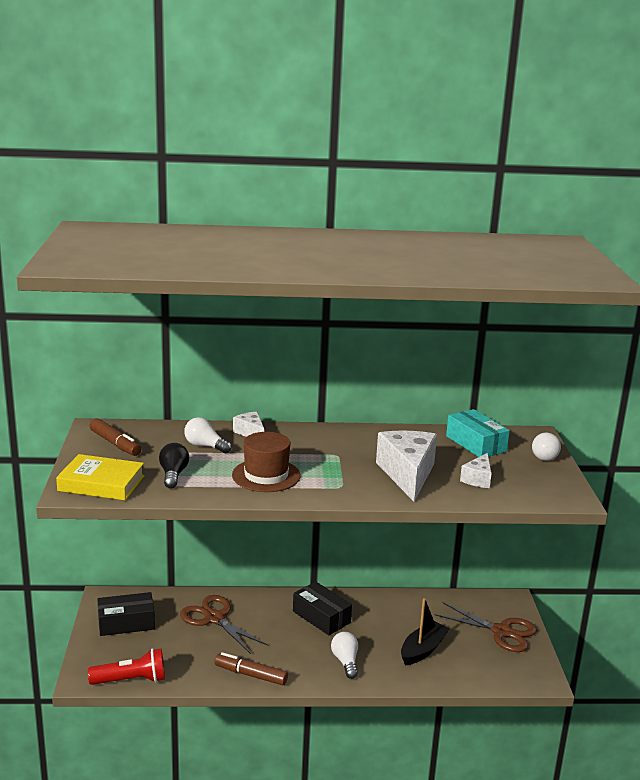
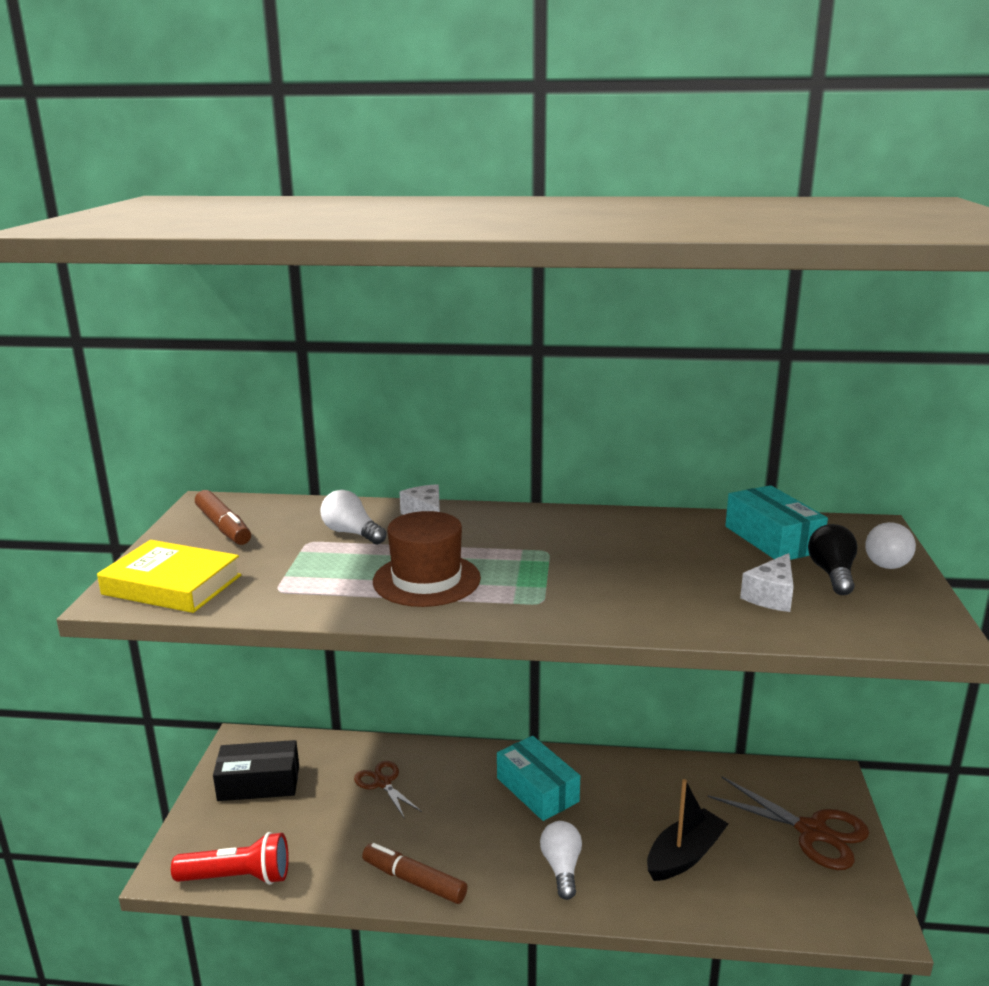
camera: 10 degrees right, 0 degrees up
black light bulb [159,443,189,488] -> black light bulb moved to [808,524,857,595]
brown scissors [180,595,268,654] -> brown scissors [354,761,422,819], size x0.60
black box [293,582,352,635] -> turquoise box [497,736,580,821]
white cheese [376,431,437,502] -> none

